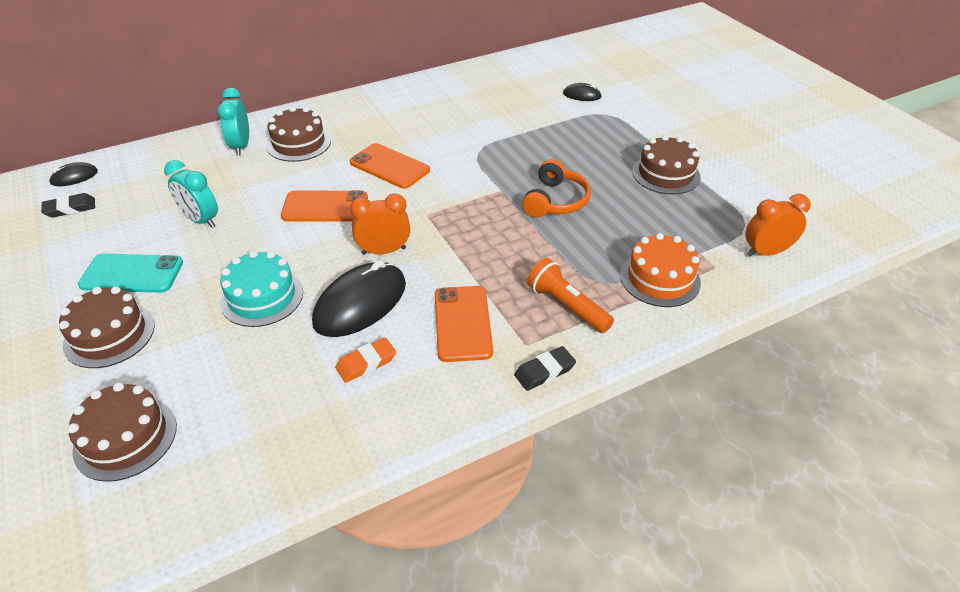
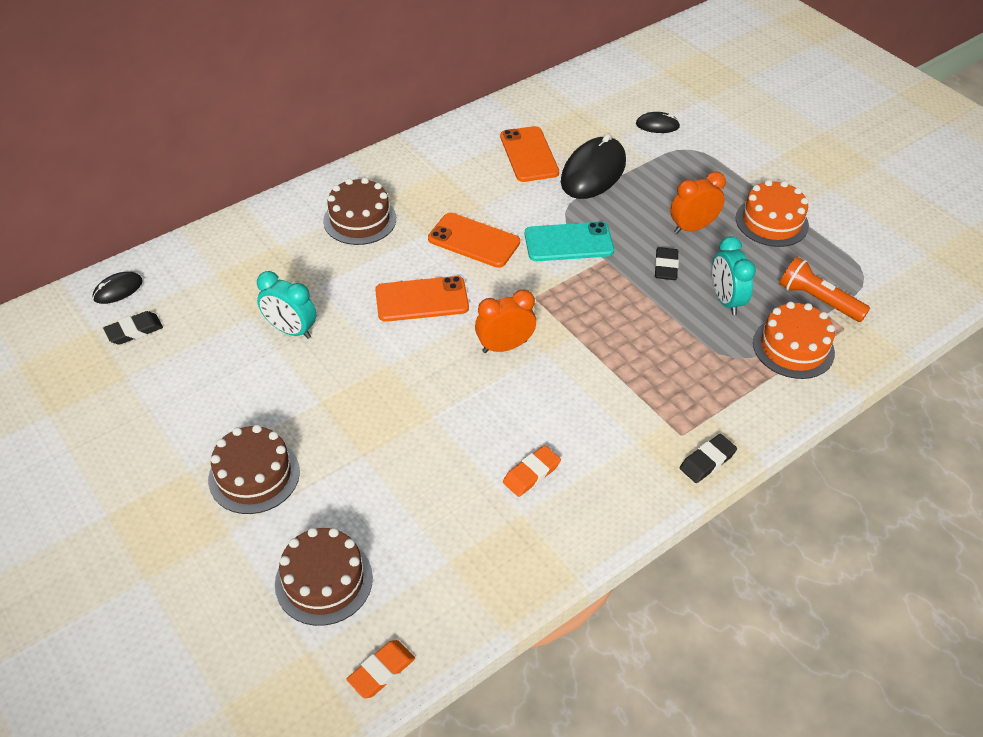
camera: 10 degrees left, 5 degrees up
turquoise phone [78,254,183,293] -> turquoise phone moved to [525,222,614,261]
turquoise clock [217,88,249,156] -> turquoise clock moved to [712,236,756,315]
turquoise cake [220,251,303,327] -> none
black mouse [312,260,406,337] -> black mouse moved to [561,134,626,199]
orange phone [435,286,493,362] -> orange phone moved to [500,126,559,182]
orange headphones [522,159,591,218] -> black eraser [655,247,679,280]
orange flashlight [527,258,614,333] -> orange flashlight moved to [780,257,870,322]
brown cake [632,135,700,194] -> orange cake [736,180,809,247]
orange clock [745,194,811,257] -> orange clock moved to [670,171,726,234]
none -> orange eraser [346,640,415,699]

